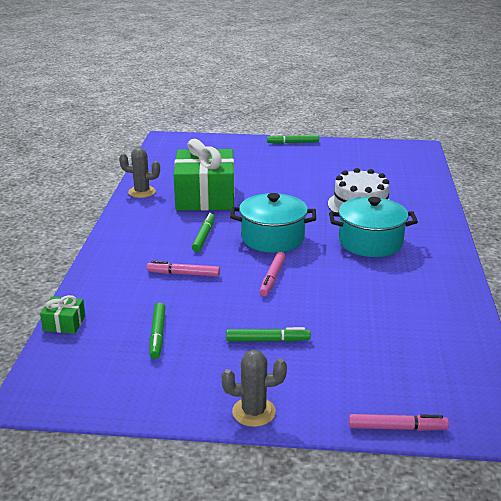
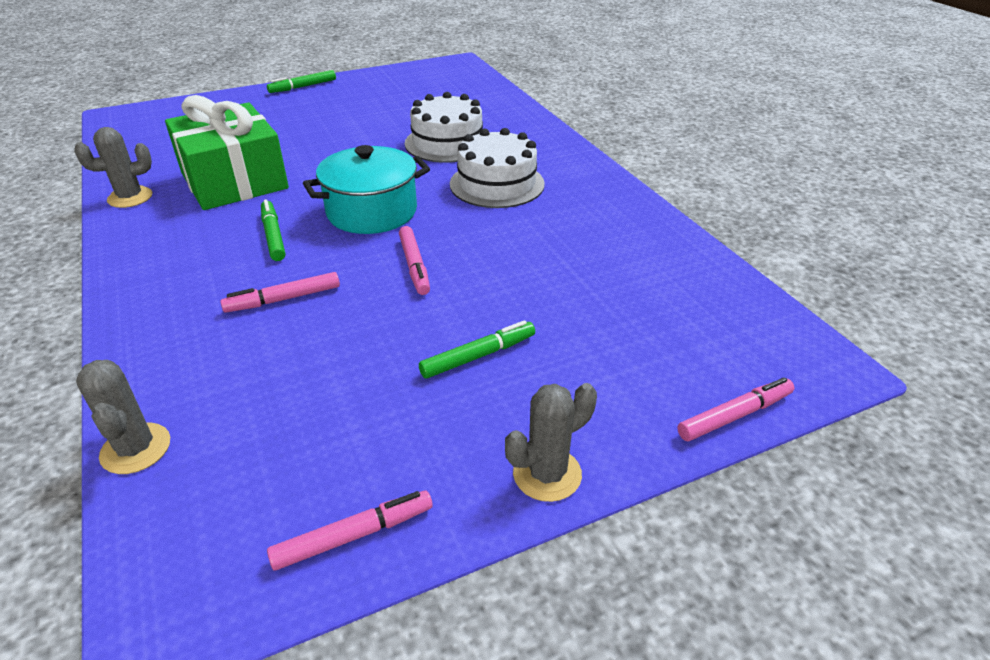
camera: 30 degrees left, 10 degrees up
green gift [40,295,85,334] -> grey cactus [76,360,170,474]
green marker [150,302,165,359] -> none
turquoise pot [329,197,418,257] -> white cake [450,128,545,208]
none -> pink marker [267,490,433,570]

